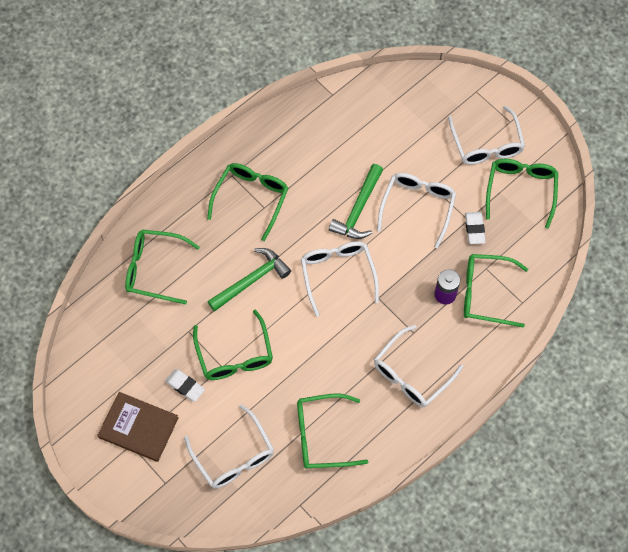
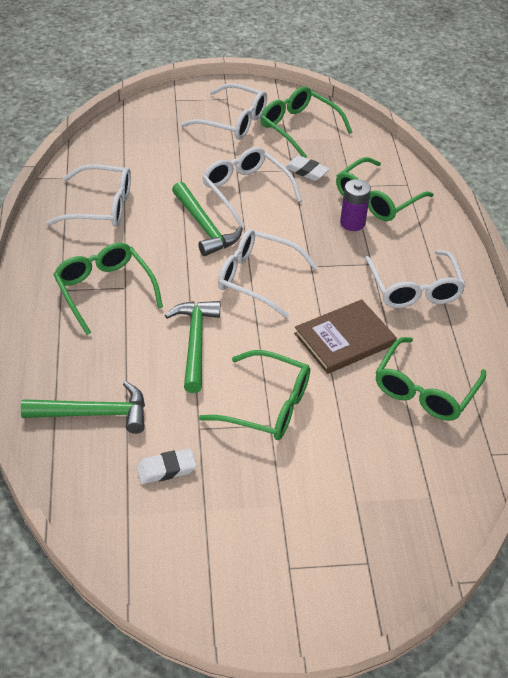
camera: 55 degrees left, 20 degrees down
brown book [97,392,179,462] -> brown book moved to [294,299,397,374]
green glasses [125,230,200,304] -> green hammer [21,381,145,434]
white eraser [165,369,205,402] -> white eraser moved to [137,449,197,484]
white glasses [184,404,274,489] -> white glasses moved to [46,164,131,227]

